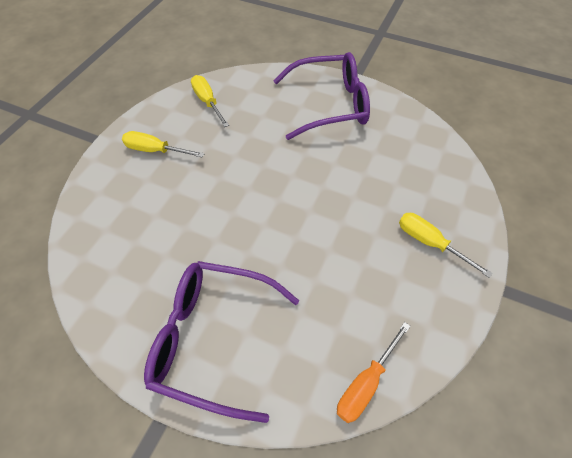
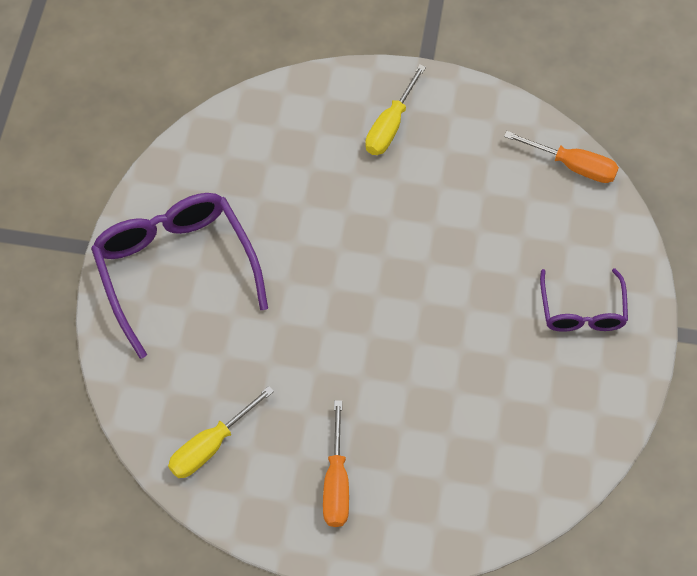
camera: 105 degrees left, 5 degrees up
yellow screwdriver [122,131,204,158] -> orange screwdriver [323,400,349,527]
purple glasses [144,261,300,423] -> purple glasses [540,268,628,332], size x0.56

